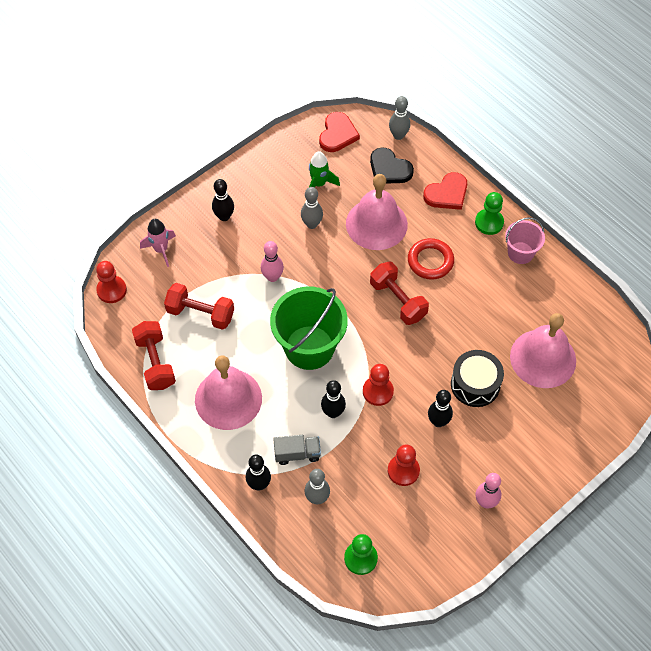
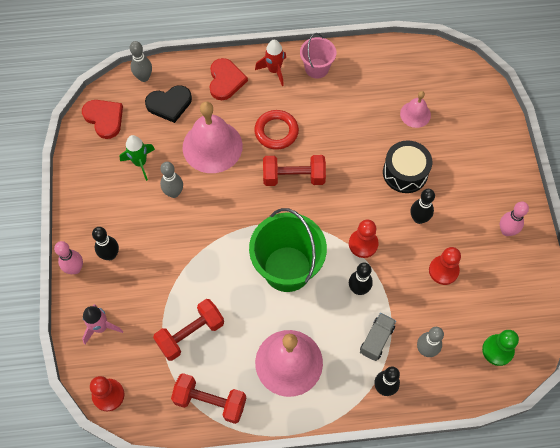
camera: 55 degrees left, 5 degrees up
pink bowling pin [261,241,284,282] -> pink bowling pin moved to [54,241,83,274]
green pawn [475,192,504,235] -> red rocket [255,40,286,86]
pink bell [510,313,576,388] -> pink bell [400,91,431,128], size x0.52

